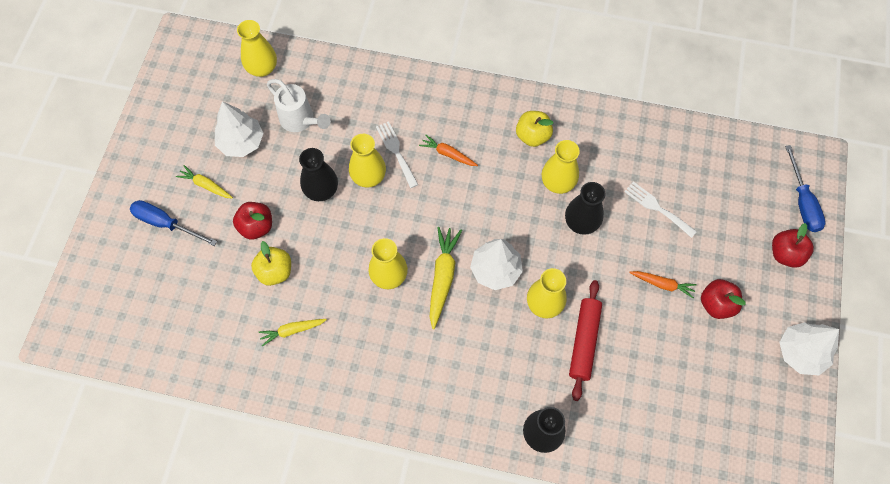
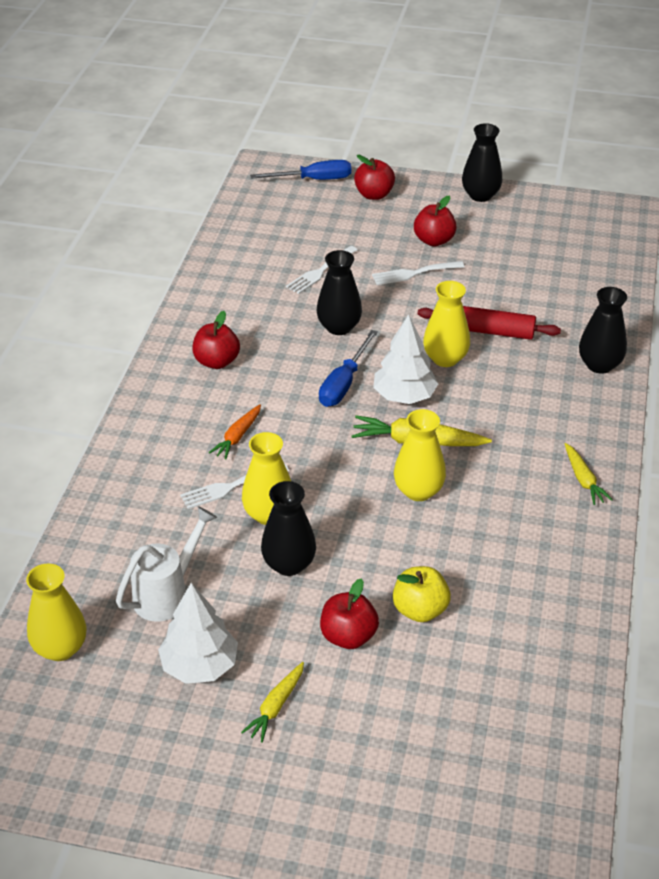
camera: 90 degrees left, 25 degrees down
blue screwdriver [130,200,217,246] -> blue screwdriver moved to [319,330,378,407]
yellow carrot [258,319,327,347] -> yellow carrot moved to [565,443,613,505]
yellow apple [516,111,553,147] -> red apple [192,311,240,369]
yellow vase [542,140,580,194] -> none
orange carrot [629,271,697,298] -> white fork [372,261,465,285]
white tree [779,322,839,375] -> black vase [462,123,502,202]

